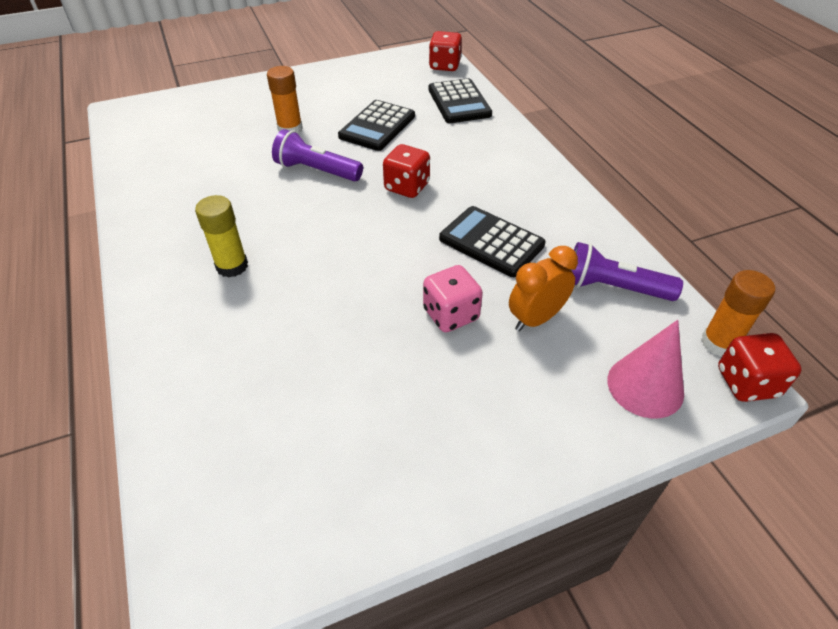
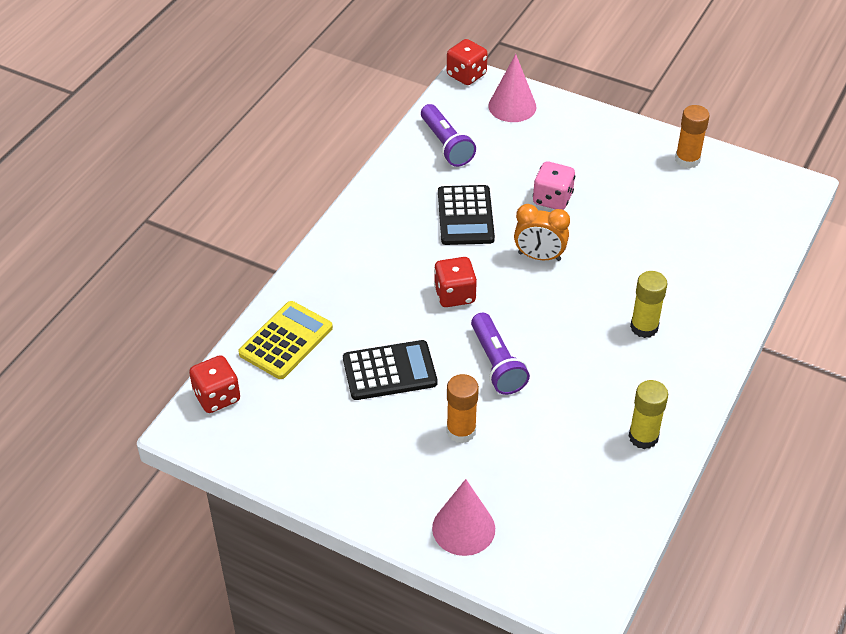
camera: 130 degrees left, 0 degrees up
black calculator [428,78,492,123] -> yellow calculator [238,301,333,379]
orange clock [509,246,578,331] -> orange clock moved to [514,204,570,261]
orange glue stick [701,270,775,357] -> orange glue stick moved to [675,105,710,169]
none -> pink cone [432,479,495,556]
none -> yellow glue stick [629,380,668,449]

